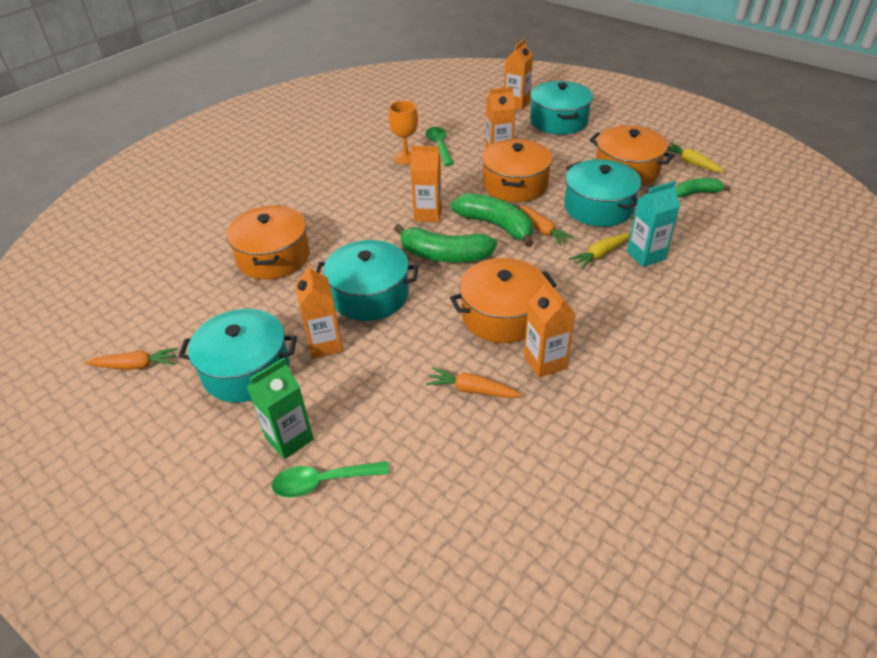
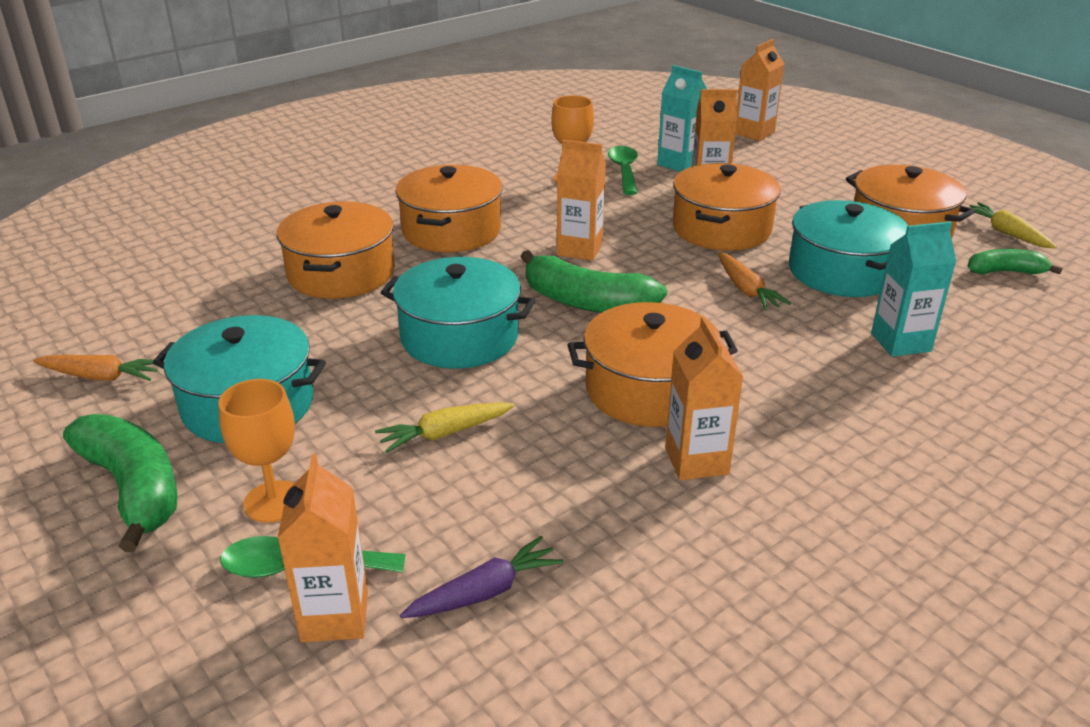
camera: 10 degrees right, 10 degrees down
green carton [247,358,314,459] -> orange goblet [218,379,295,523]
orange carton [295,263,343,359] -> orange carton moved to [278,454,368,642]
orange carrot [426,367,522,398] -> none
green banana [451,193,533,247] -> green banana moved to [63,414,178,552]
turquoise pot [530,81,593,135] -> none
yellow carrot [568,233,631,269] -> yellow carrot moved to [375,402,515,453]
none -> orange pot [396,165,503,252]
none -> purple carrot [400,536,563,618]
none -> turquoise carton [657,65,707,172]

